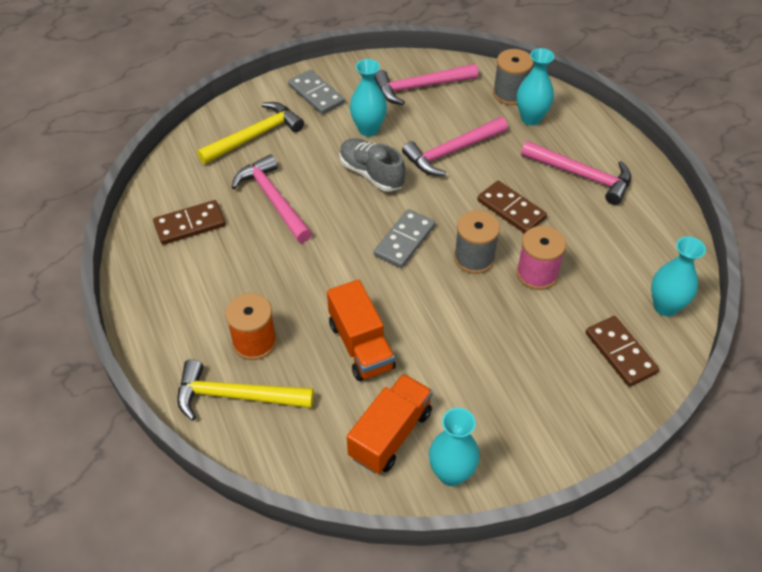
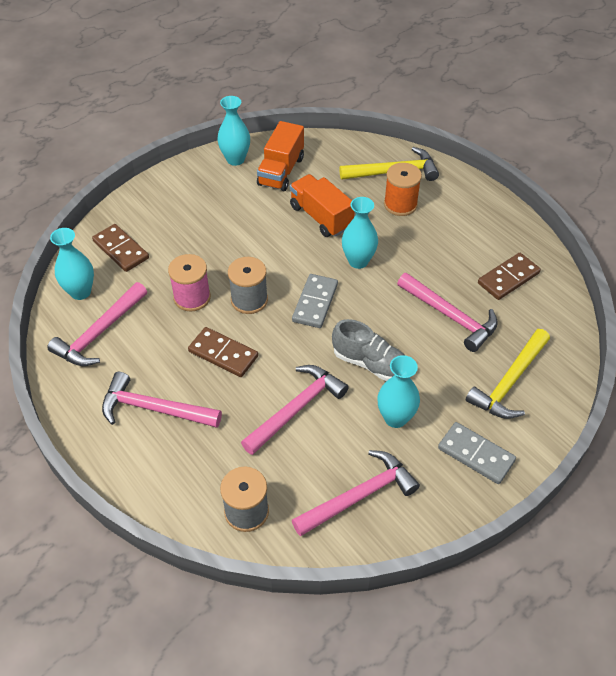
camera: 165 degrees right, 0 degrees up
turquoise vase [517,48,554,126] -> turquoise vase moved to [342,197,378,269]
none -> pink hammer [47,282,147,366]

